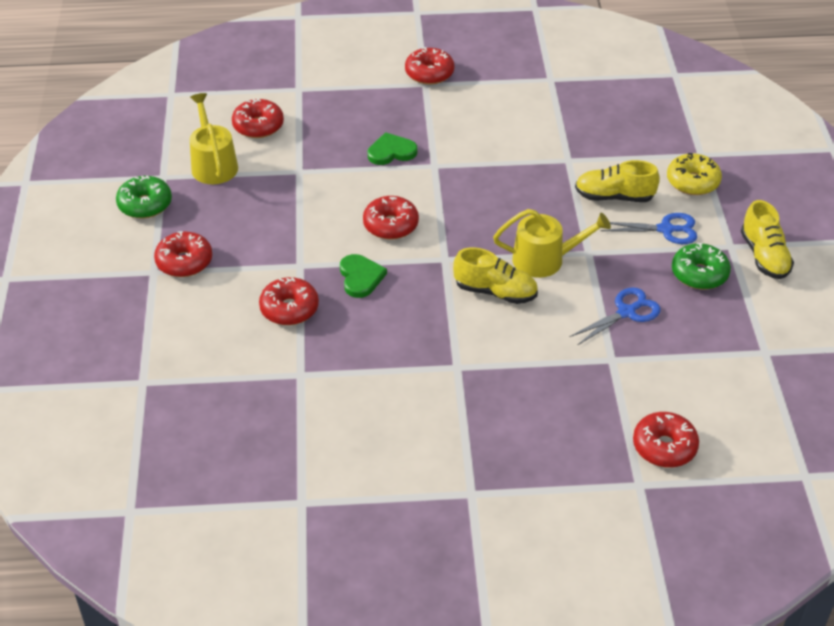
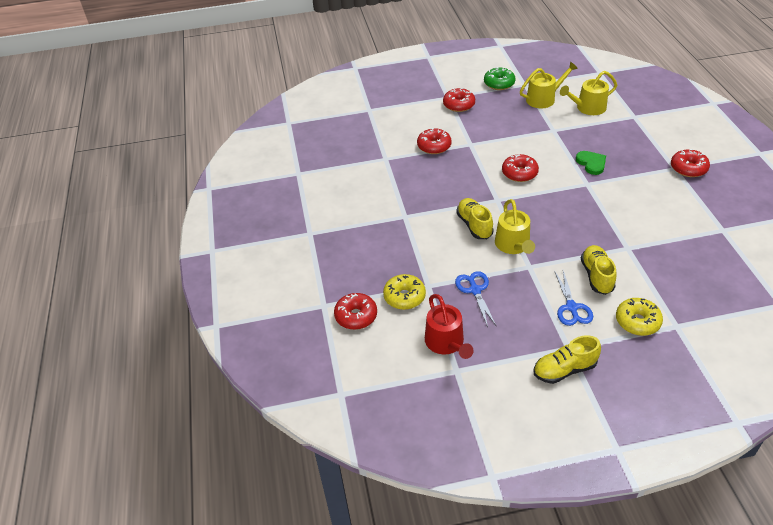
camera: 85 degrees right, 0 degrees up
red donut [232,99,284,138] -> yellow watering can [560,71,617,115]
green heart [340,254,387,298] -> none
yellow shoe [453,247,538,304] -> yellow shoe turned 150 degrees clockwise [456,198,494,239]
blue scissors [570,287,661,345] -> blue scissors turned 150 degrees counterclockwise [455,271,496,327]
green donut [672,243,731,289] -> none
none -> yellow donut [383,274,426,310]
none -> red watering can [425,294,474,359]

